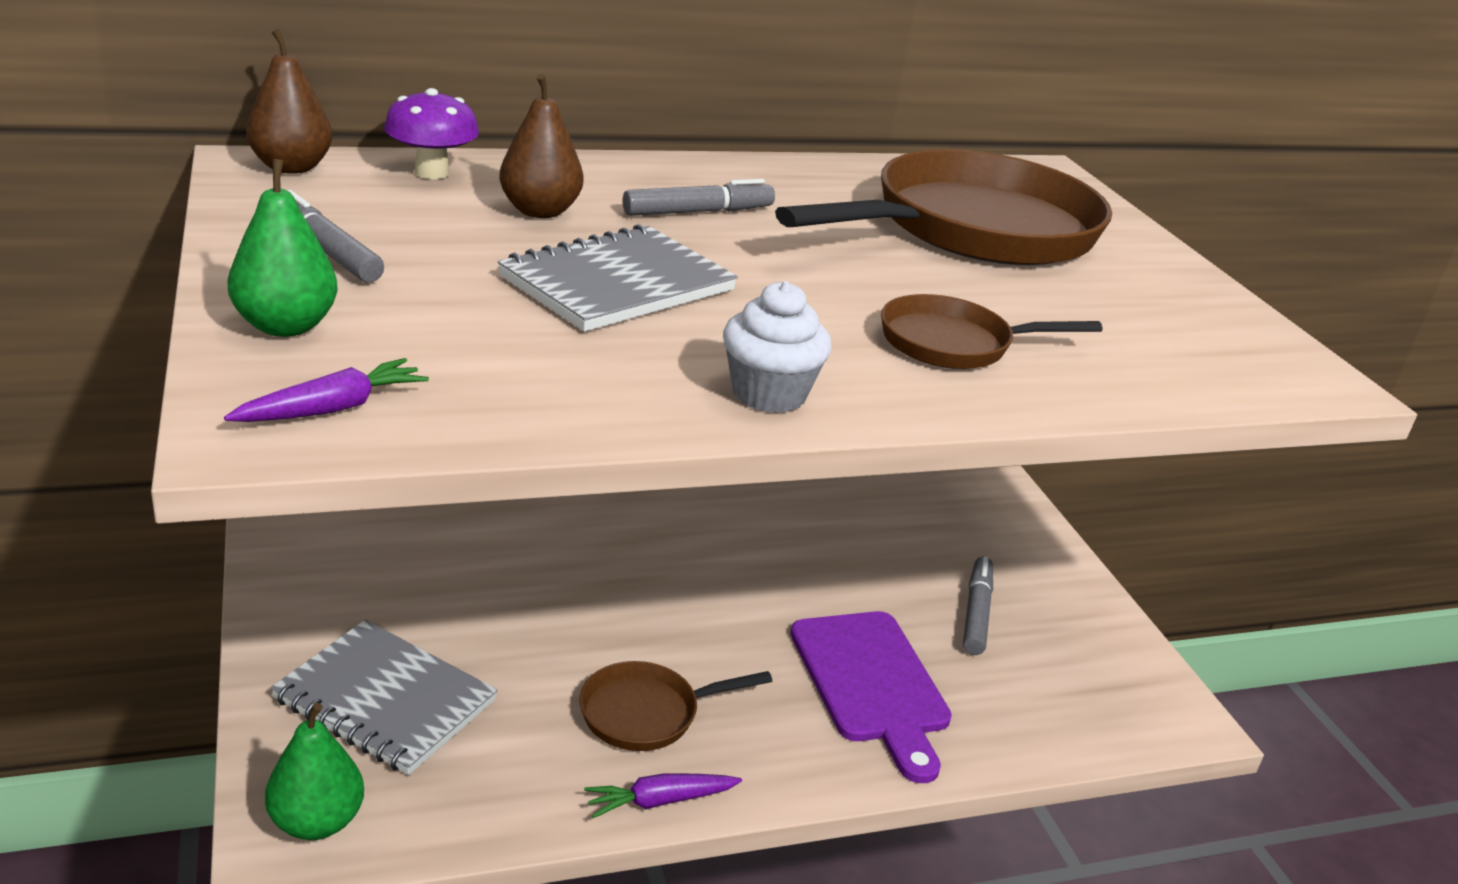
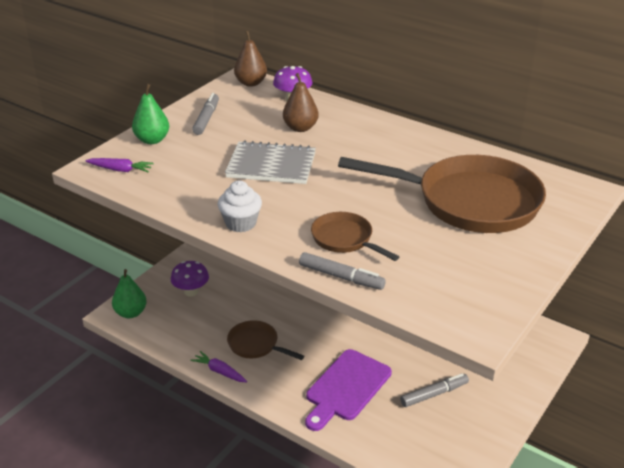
camera: 55 degrees right, 5 degrees up
grey notebook [271,620,498,775] -> purple mushroom [171,261,209,297]
grey marker [623,179,775,216] -> grey marker moved to [299,252,386,290]

